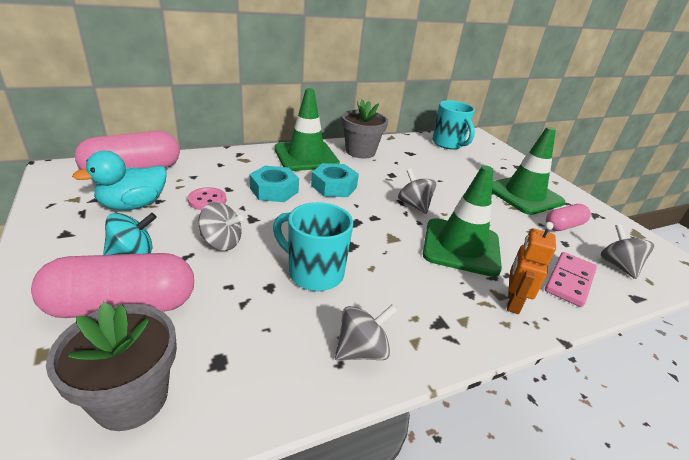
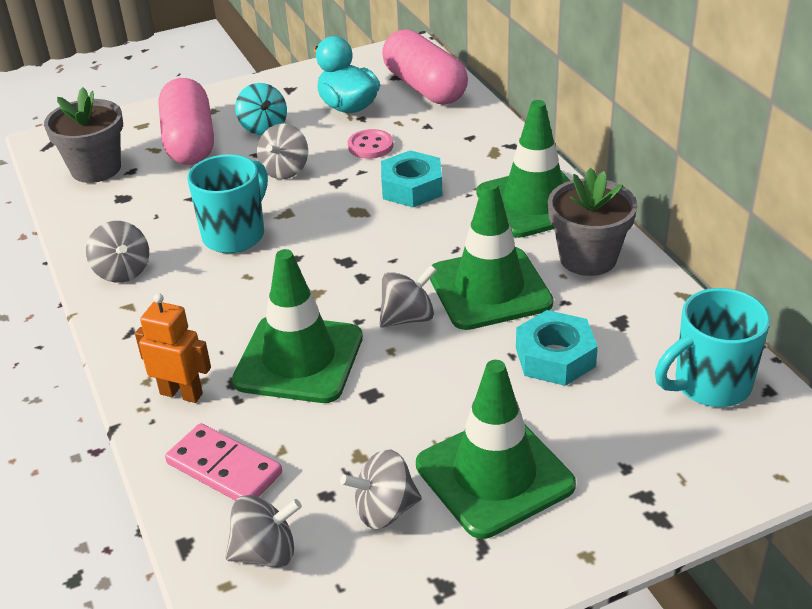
camera: 95 degrees right, 5 degrees up
turquoise nut [311,163,359,197] -> turquoise nut moved to [516,310,598,386]
pink capsule [546,204,591,231] -> grey spinning top [340,449,422,529]
none -> green traffic cone [430,181,553,330]

